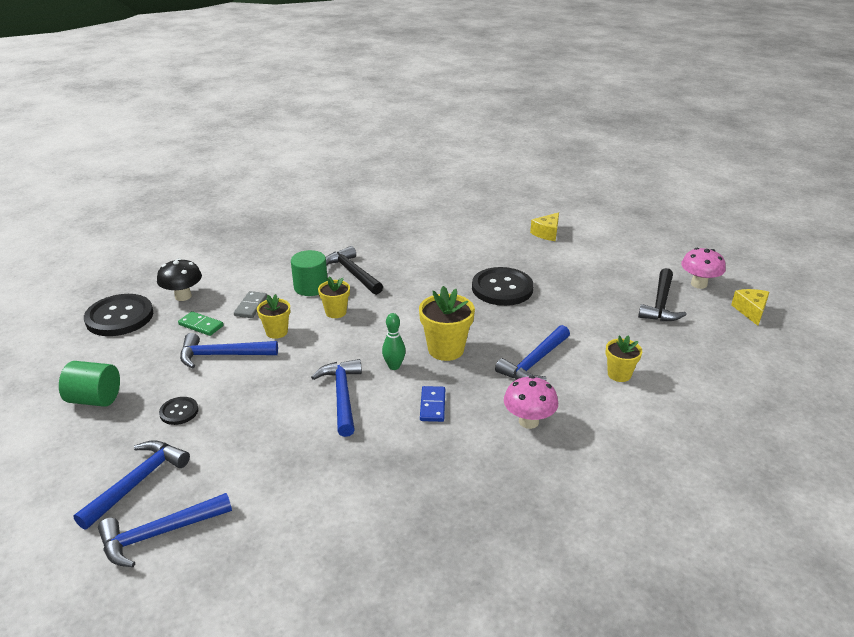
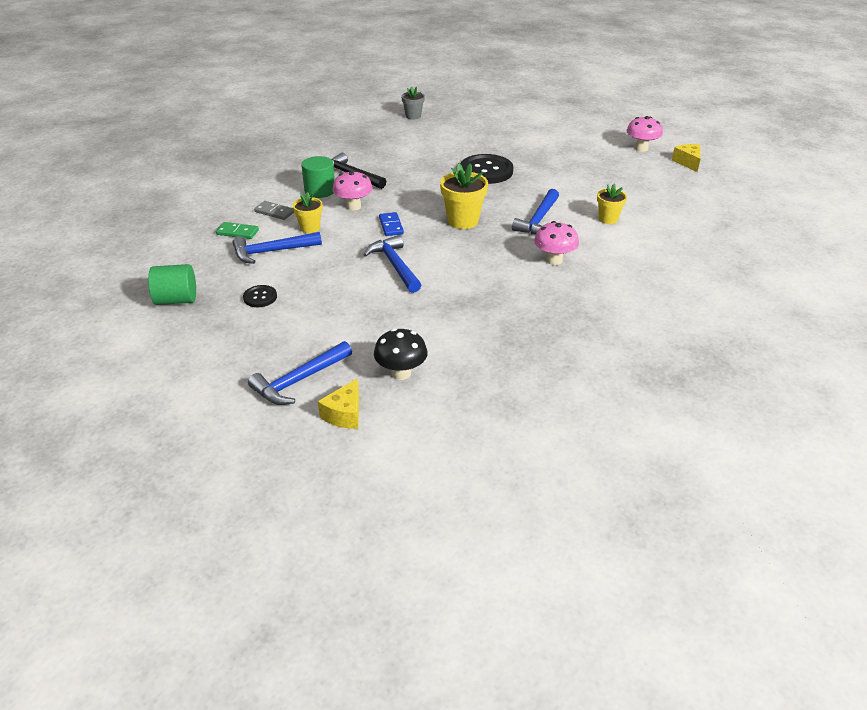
camera: 15 degrees left, 5 degrees up
blue hammer [73,440,190,530] -> none
black button [84,294,153,336] -> none
black mushroom [157,258,202,301] -> black mushroom moved to [374,328,428,380]
grey domino [234,291,267,318] -> grey domino turned 60 degrees counterclockwise [254,201,294,220]
yellow flower pot [318,276,350,318] -> pink mushroom [332,170,373,211]
green bowling pin [382,313,406,370] -> none
blue domino [420,386,445,422] -> blue domino moved to [379,212,404,236]
yellow cheese [530,212,559,241] -> yellow cheese moved to [318,378,359,429]
black hammer [638,268,687,321] -> none
none -> grey flower pot [401,86,425,120]

